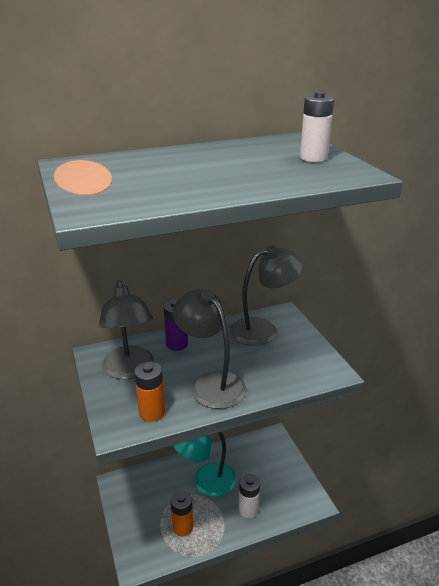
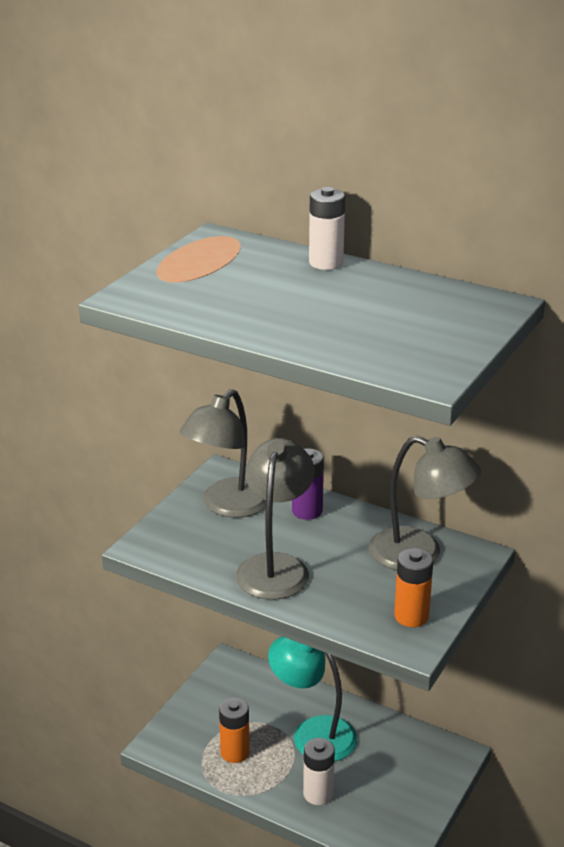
camera: 50 degrees right, 0 degrees up
orange battery [134,362,165,422] -> orange battery moved to [394,548,433,627]
white battery [300,92,334,162] -> white battery moved to [309,187,345,270]

